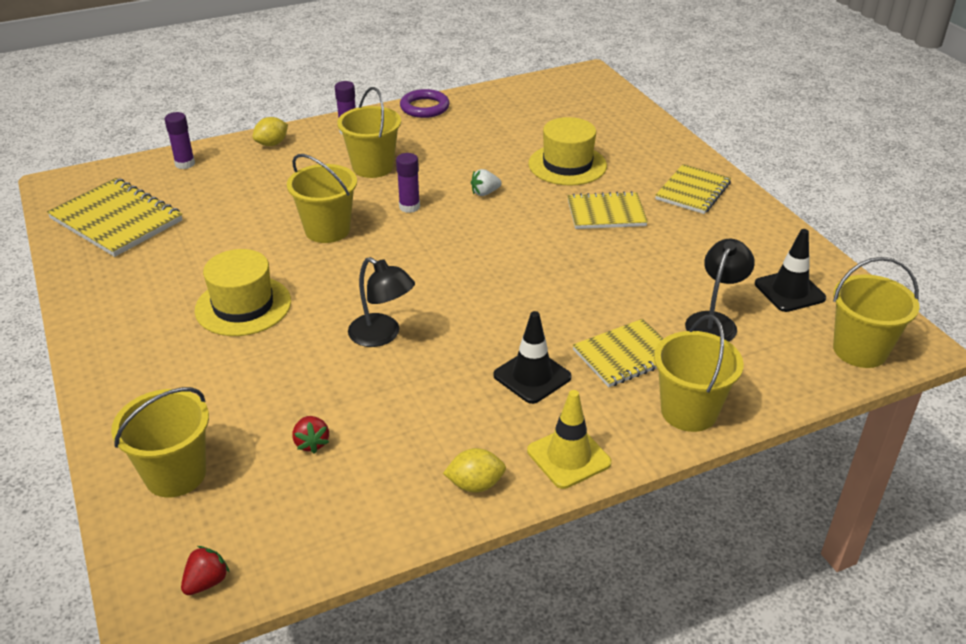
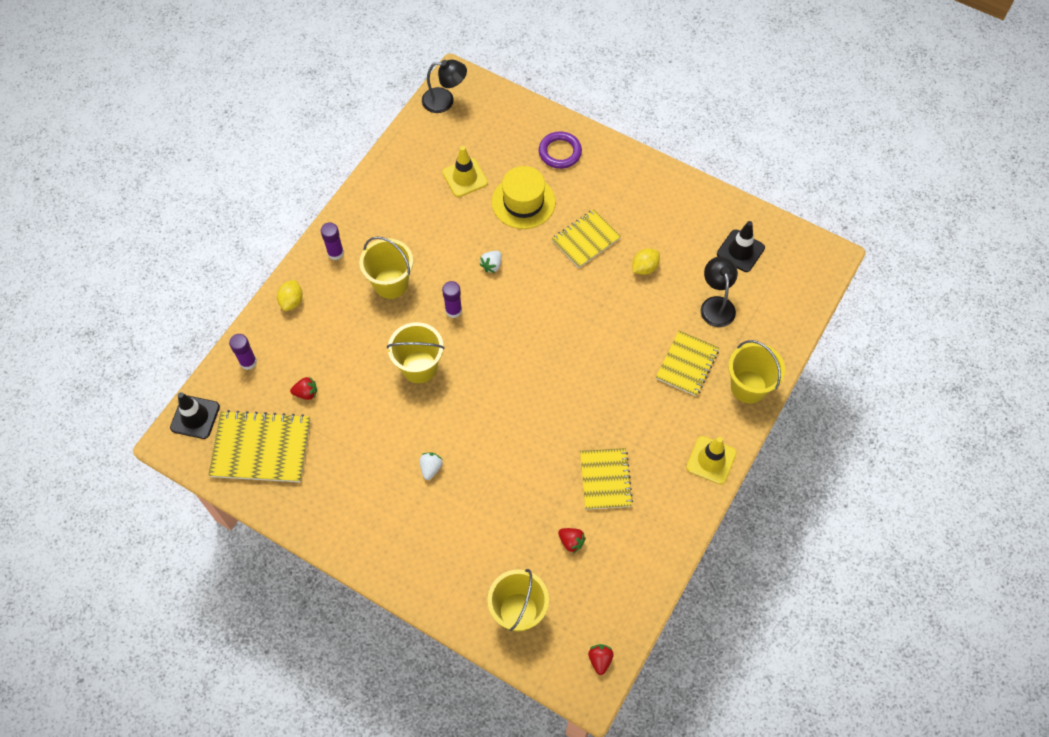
camera: 35 degrees left, 25 degrees up
yellow hat [195,249,291,336] -> white strawberry [420,453,443,480]
black lamp [348,257,415,347] -> black lamp moved to [422,60,467,113]
purple ring [400,89,450,118] -> purple ring moved to [539,131,582,169]
yellow lemon [443,448,506,493] -> yellow lemon moved to [632,249,660,275]
black traffic cone [493,311,572,404] -> black traffic cone moved to [170,392,220,439]
yellow notebook [655,164,731,214] -> yellow notebook moved to [580,448,633,510]
yellow bucket [833,257,920,368] -> none
none -> red strawberry [290,376,317,400]
none -> yellow traffic cone [442,146,488,197]

